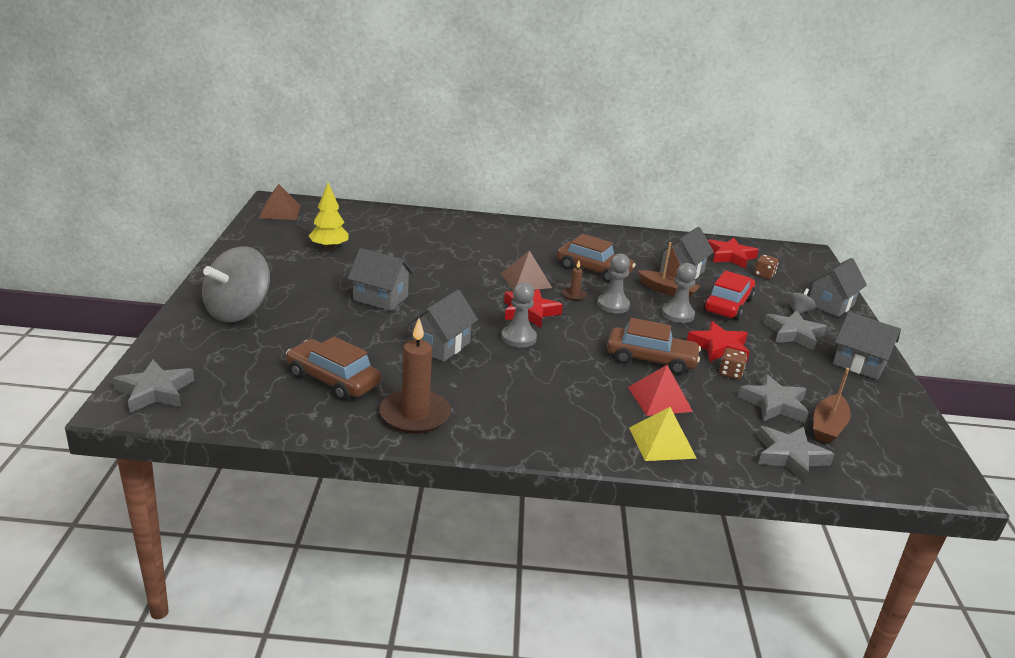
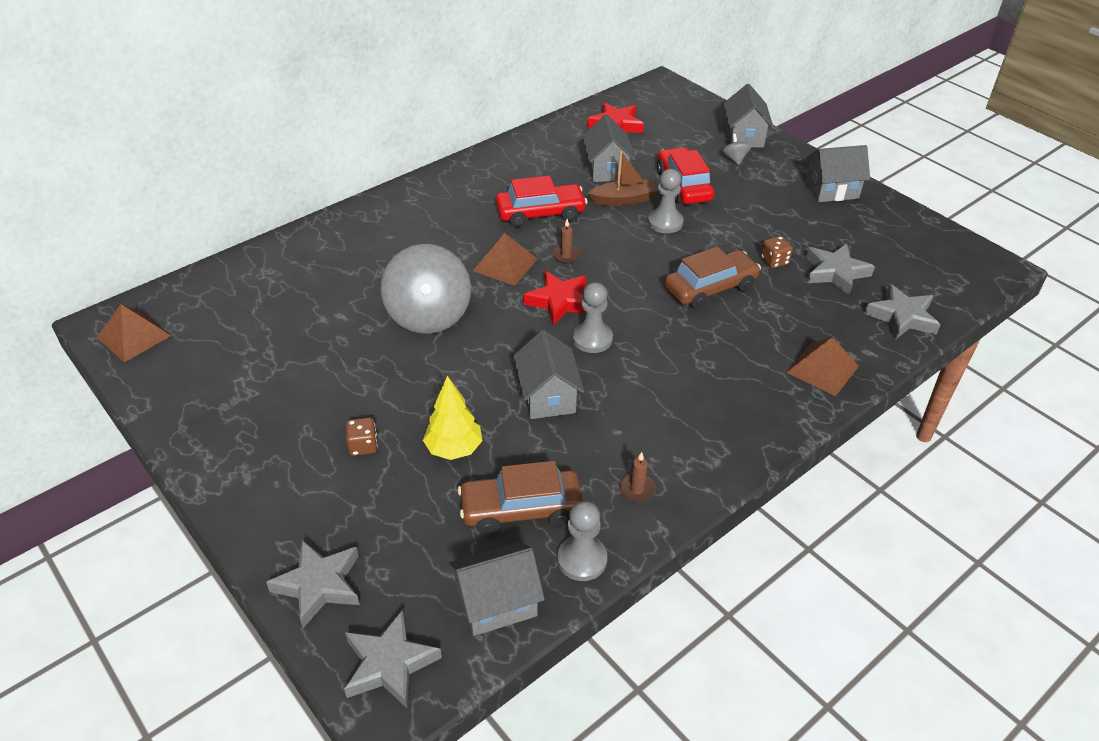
camera: 40 degrees left, 15 degrees up
grey spinning top [202,246,270,322] -> grey spinning top moved to [381,244,471,334]
yellow tree [309,182,349,250] -> yellow tree moved to [423,376,482,460]
grey house [348,248,414,311] -> grey house moved to [449,542,544,636]
brown candle [380,319,451,434] -> brown candle [619,452,656,502], size x0.46
brown car [557,234,636,283] -> red car [495,176,587,227]
grey pawn [597,253,630,313] -> grey pawn moved to [557,501,607,581]
red pyramid [628,365,693,416] -> none
yellow pyramid [629,407,697,461] -> brown pyramid [787,337,859,396]
red star [687,321,750,362] -> none
brown dice [754,255,779,279] -> brown dice moved to [346,417,378,456]
grey star [764,310,827,351] -> grey star moved to [266,539,360,628]
brown boat [813,368,851,444] -> none

